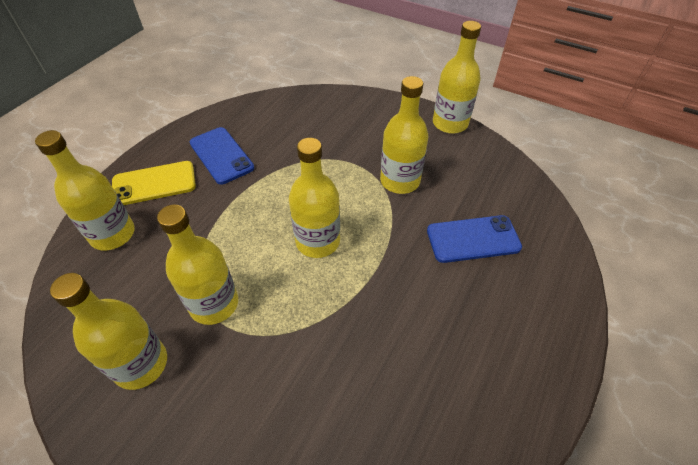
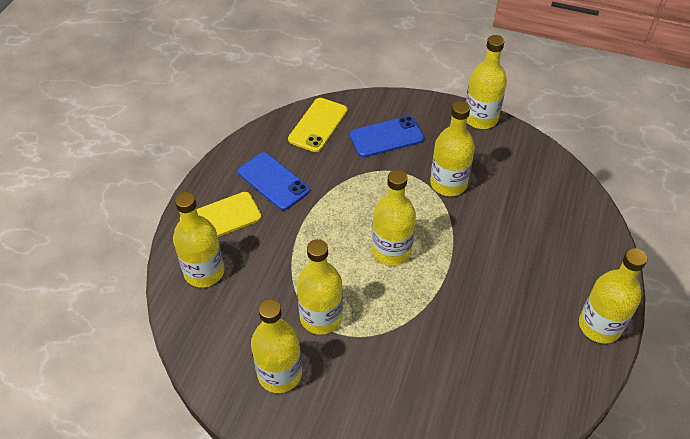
camera: 10 degrees left, 0 degrees up
blue phone [427,215,522,263] -> blue phone moved to [350,116,424,157]
none -> yellow phone [288,98,347,152]
none -> yellow bottle [579,248,647,344]

